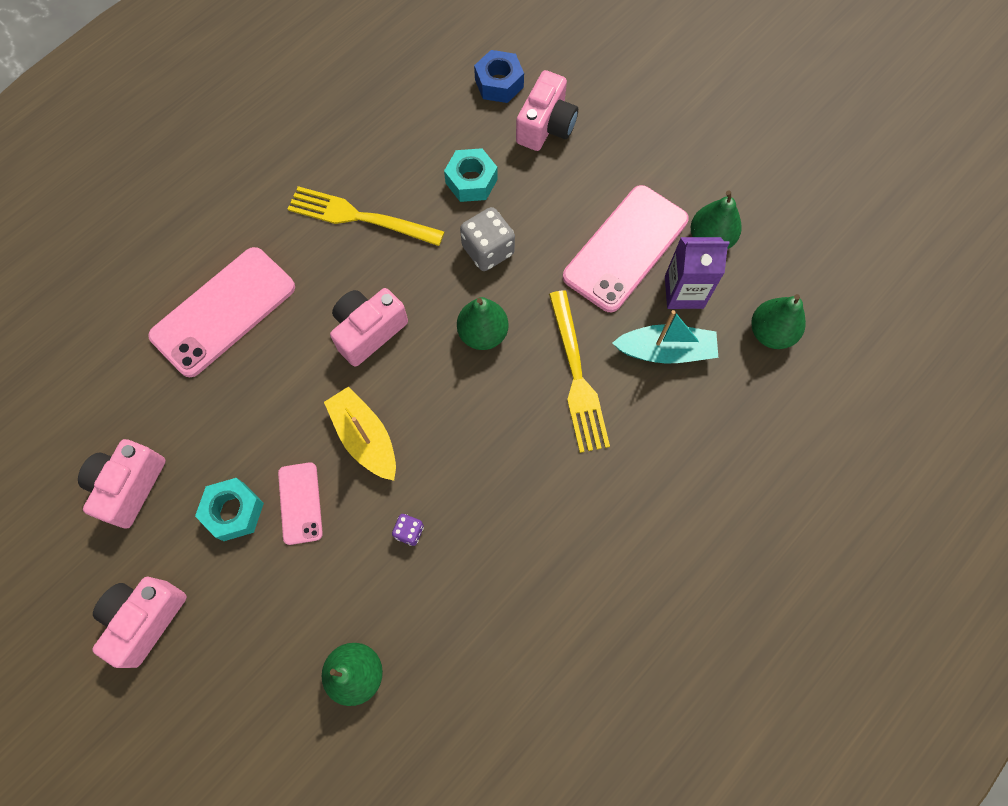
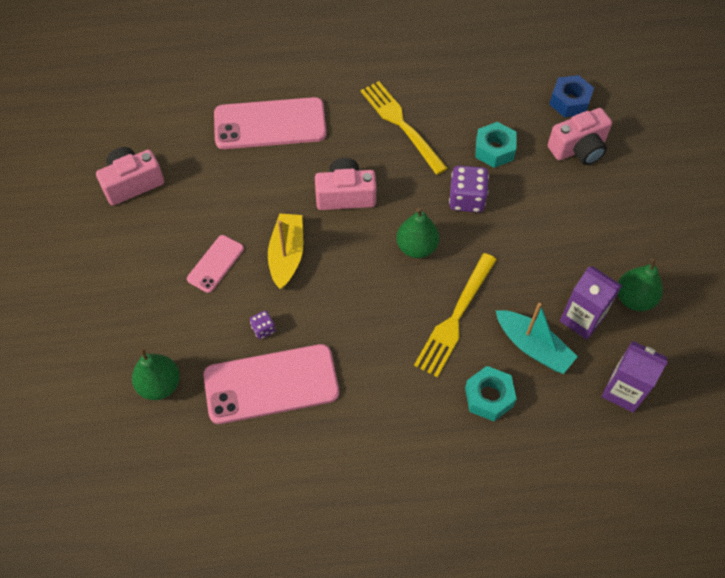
camera: 40 degrees right, 10 degrees down
pink camera [92,577,187,668] -> none
turquoise nut [195,478,264,541] -> turquoise nut moved to [465,366,517,421]
grey dice [460,207,515,271] -> purple dice [449,166,489,212]
pink phone [563,185,689,312] -> pink phone moved to [203,344,339,424]
green pear [751,294,806,349] -> purple carton [601,341,668,413]

